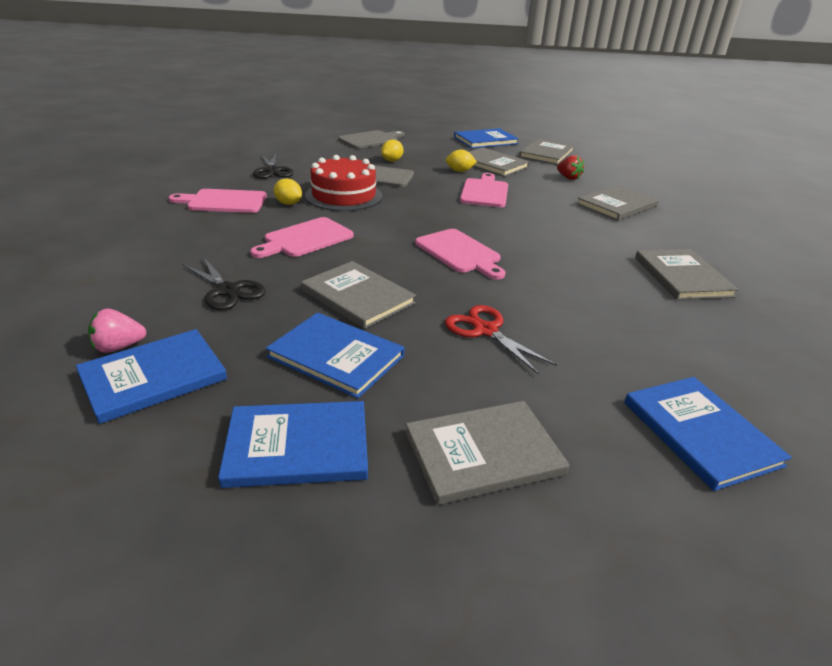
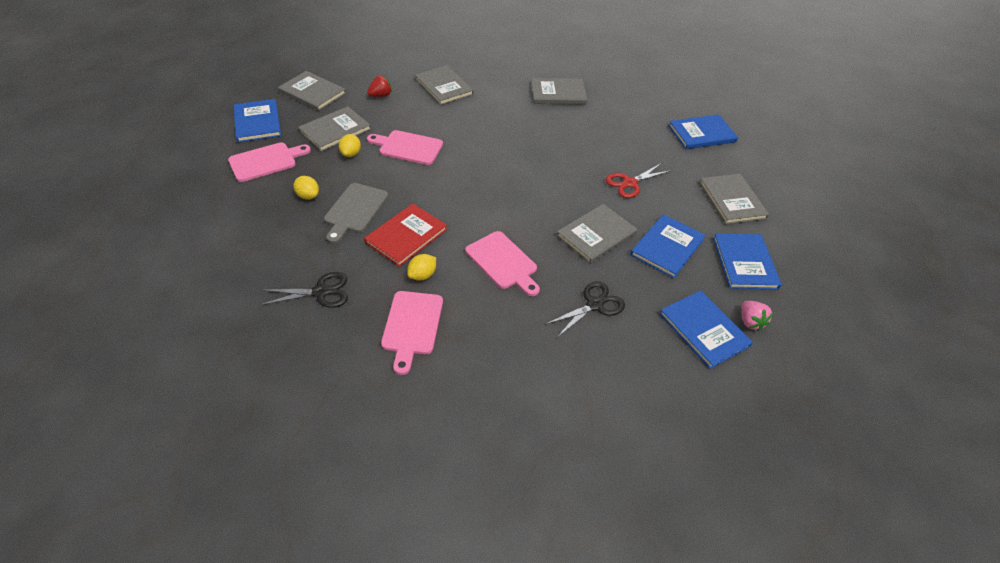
camera: 85 degrees left, 15 degrees up
pink strawberry [88,309,146,353] -> pink strawberry moved to [741,301,773,331]
red cake [305,155,382,211] -> red book [364,203,447,267]
grey cutting board [338,130,405,149] -> none
pink cutting board [415,229,506,280] -> pink cutting board moved to [228,142,311,182]

